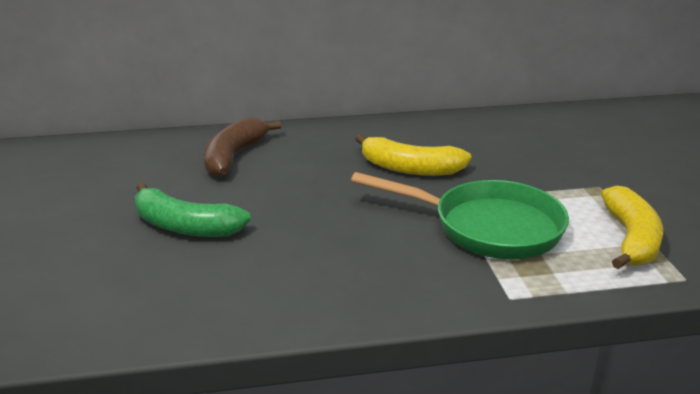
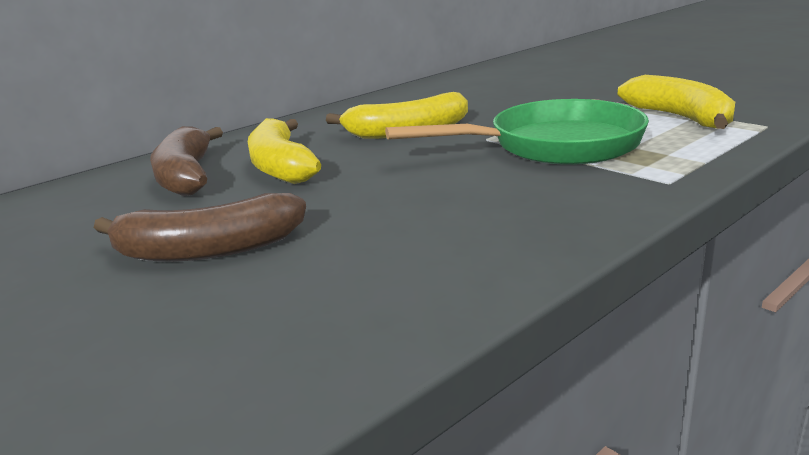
camera: 30 degrees left, 5 degrees down
green banana [135,183,251,237] -> brown banana [94,193,306,262]
none -> yellow banana [248,118,321,184]

